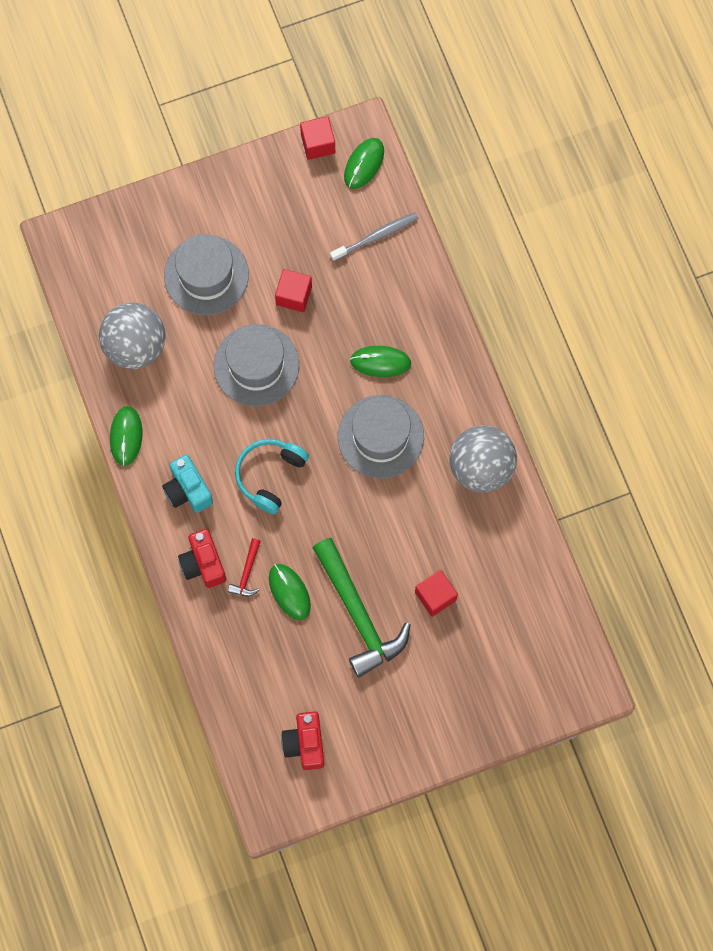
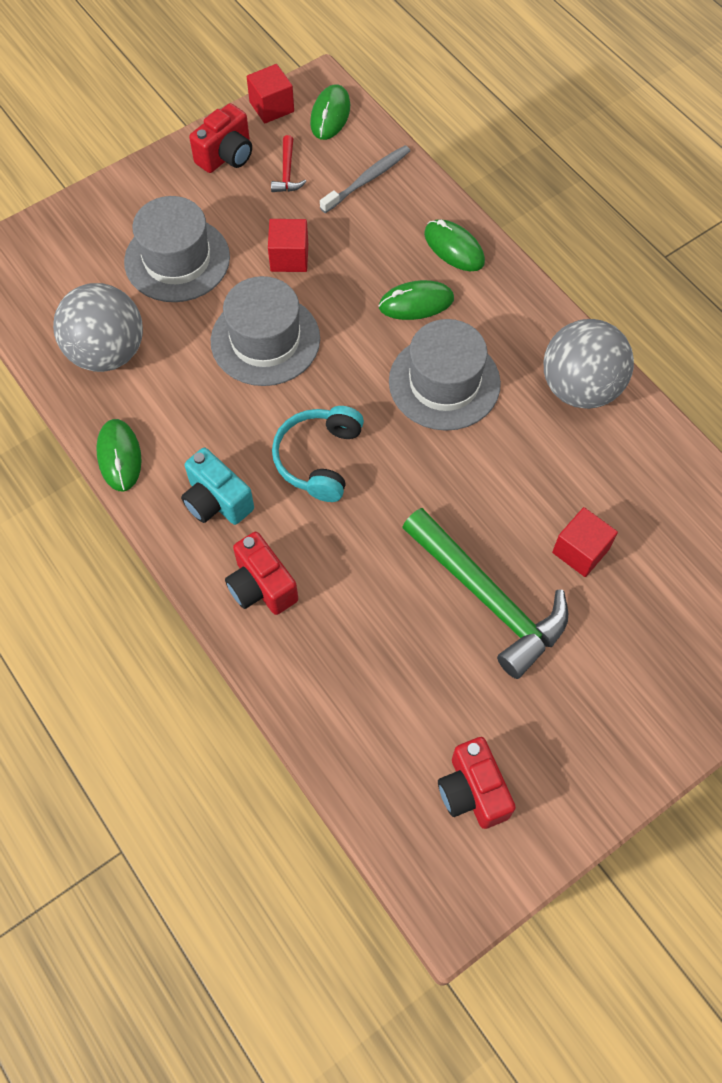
camera: 15 degrees left, 10 degrees down
red hammer [228,538,261,596] -> red hammer moved to [271,135,307,192]
green mouse [269,564,311,620] -> green mouse moved to [424,219,485,271]
none -> red camera [189,103,252,173]

